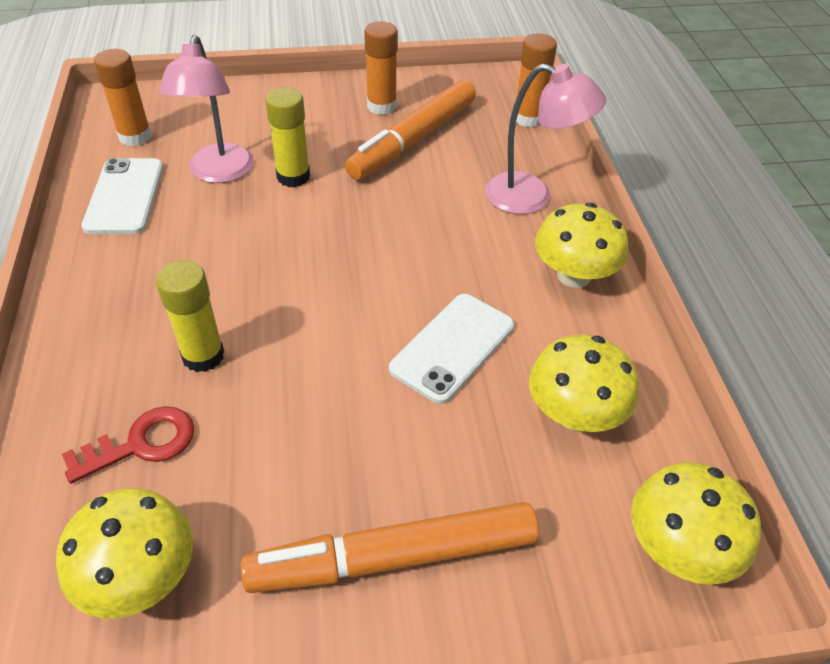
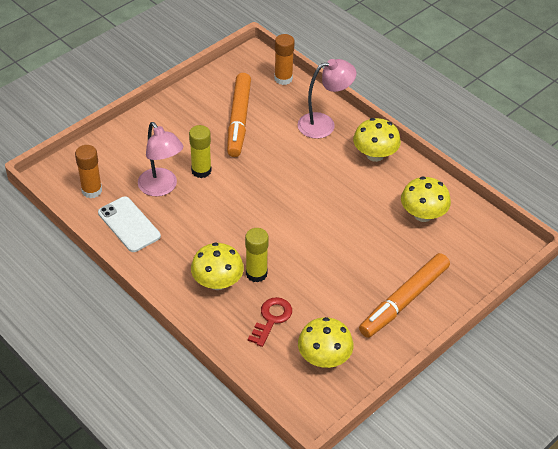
camera: 35 degrees left, 0 degrees up
orange glue stick [364,21,398,115] -> none
white phone [389,294,514,404] -> none
yellow mushroom [631,462,761,585] -> yellow mushroom moved to [191,242,244,290]

